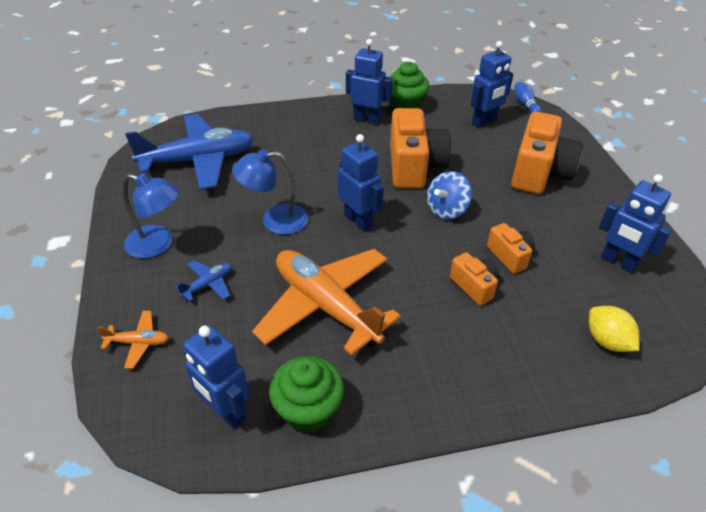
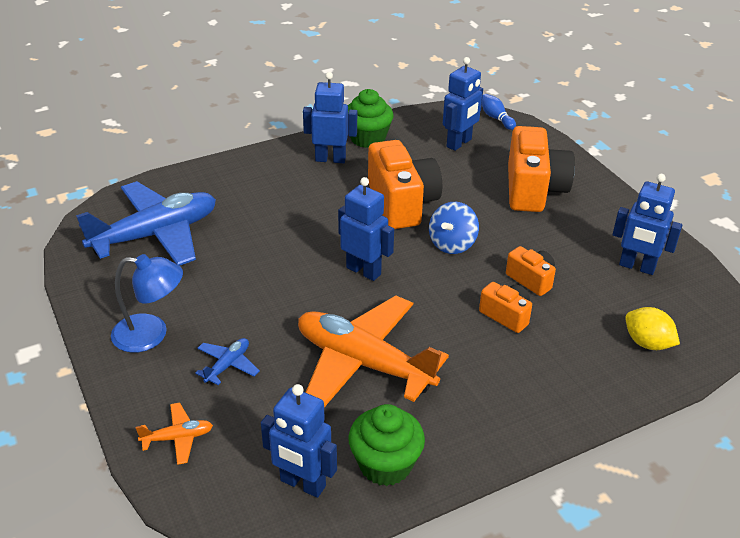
camera: 15 degrees left, 5 degrees down
blue lamp [232,149,309,235] -> none

